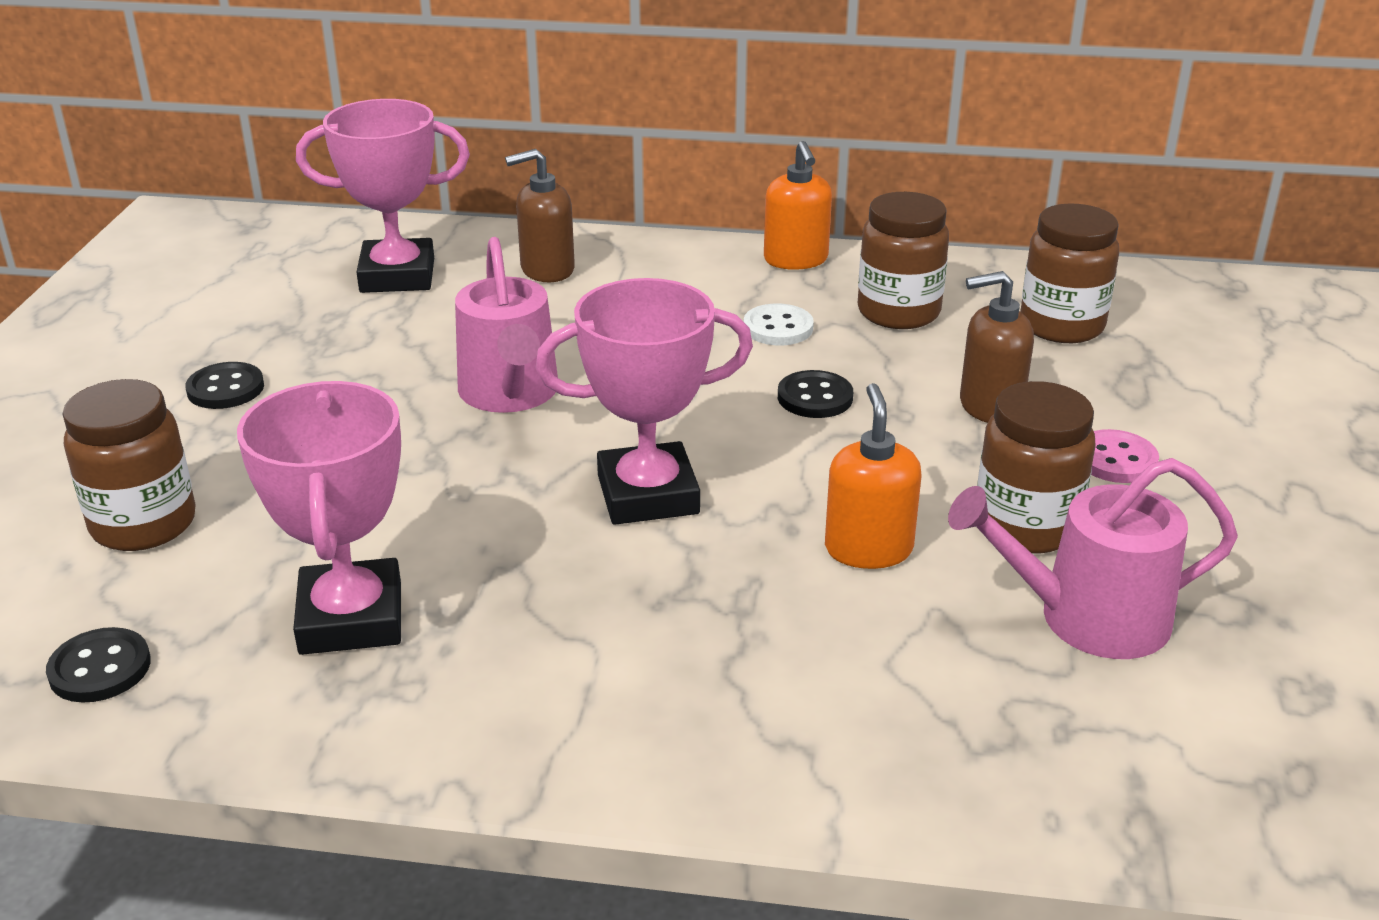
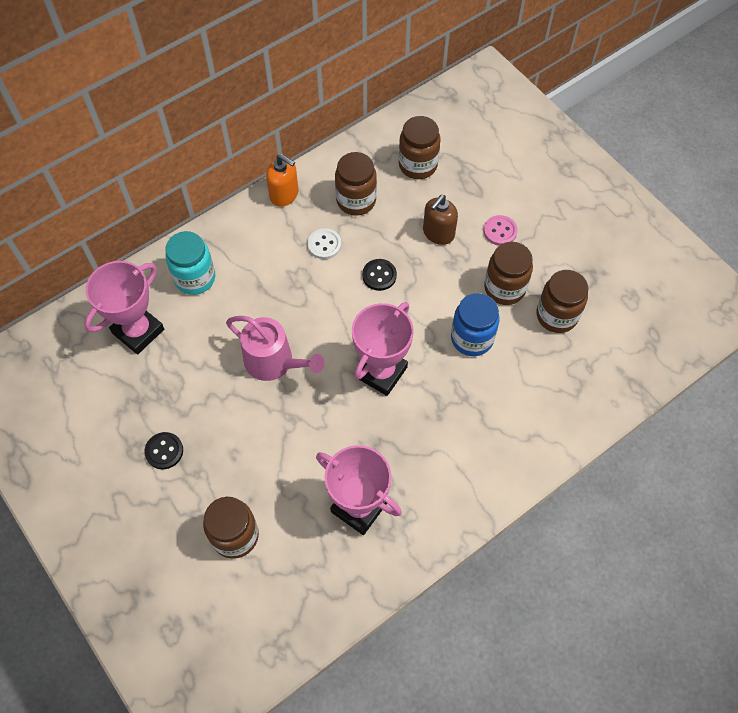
camera: 45 degrees left, 30 degrees up
black button [46,627,151,703] -> none
brown soap dispenser [505,149,575,282] -> turquoise jar [165,231,215,295]
orange soap dispenser [825,383,922,569] -> blue jar [451,293,500,356]
pink watering can [948,458,1238,659] -> brown jar [537,270,588,333]

